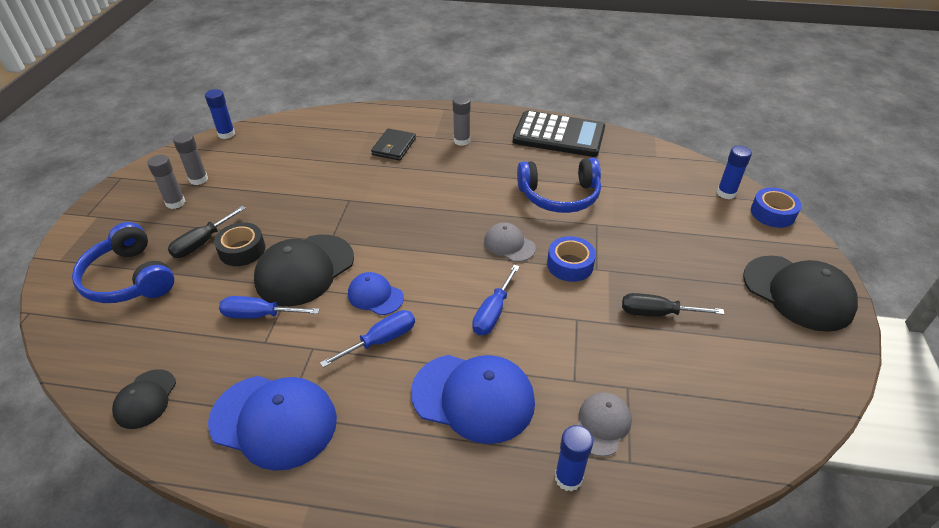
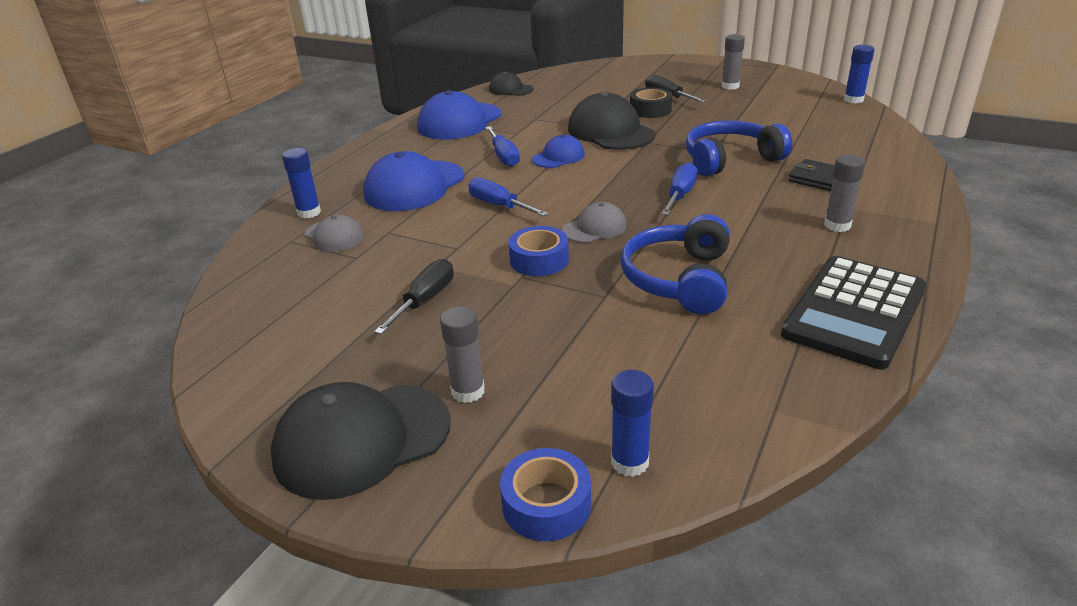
camera: 110 degrees right, 10 degrees down
blue headphones [72,222,174,303] -> blue headphones moved to [685,120,792,176]
grey glue stick [173,132,208,185] -> grey glue stick moved to [440,306,485,403]
blue screwdriver [219,296,320,319] -> blue screwdriver moved to [661,162,698,215]

